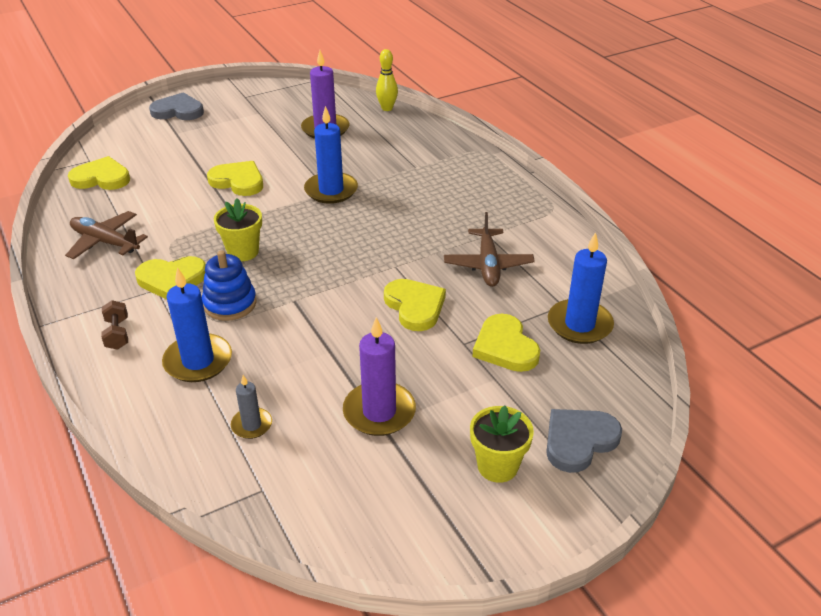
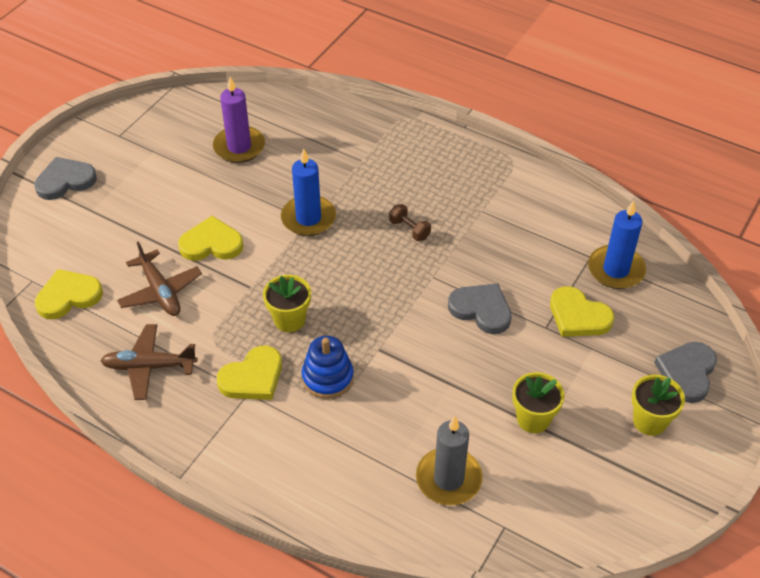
camera: 30 degrees left, 10 degrees up
brown dumbbell [101,300,128,350] -> brown dumbbell moved to [389,204,431,241]
blue candle [162,267,232,382] -> none
grey candle [231,375,272,439] -> grey candle [416,416,483,505], size x1.80
purple candle [343,317,416,436] -> yellow flower pot [512,372,565,433]
yellow bowling pin [376,49,398,111] -> none
yellow heart [384,279,446,331] -> grey heart [448,283,512,334]
brown plane [444,212,535,287] -> brown plane moved to [117,241,202,316]

